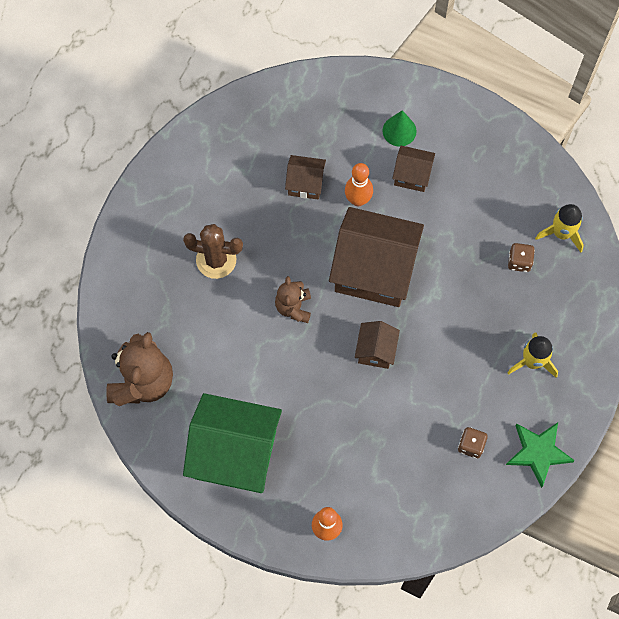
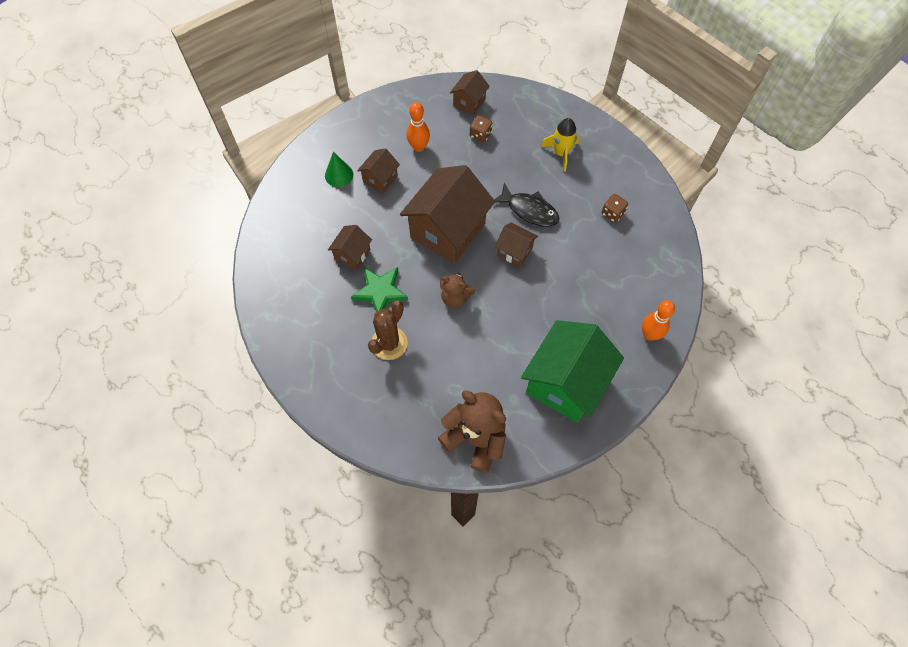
camera: 70 degrees left, 5 degrees down
orange bowling pin [345,163,373,206] -> orange bowling pin moved to [407,102,430,152]
green star [506,423,575,488] -> green star moved to [351,267,408,312]
yellow rocket [535,204,584,252] -> brown house [450,70,490,115]
none -> black fish [494,183,559,227]

